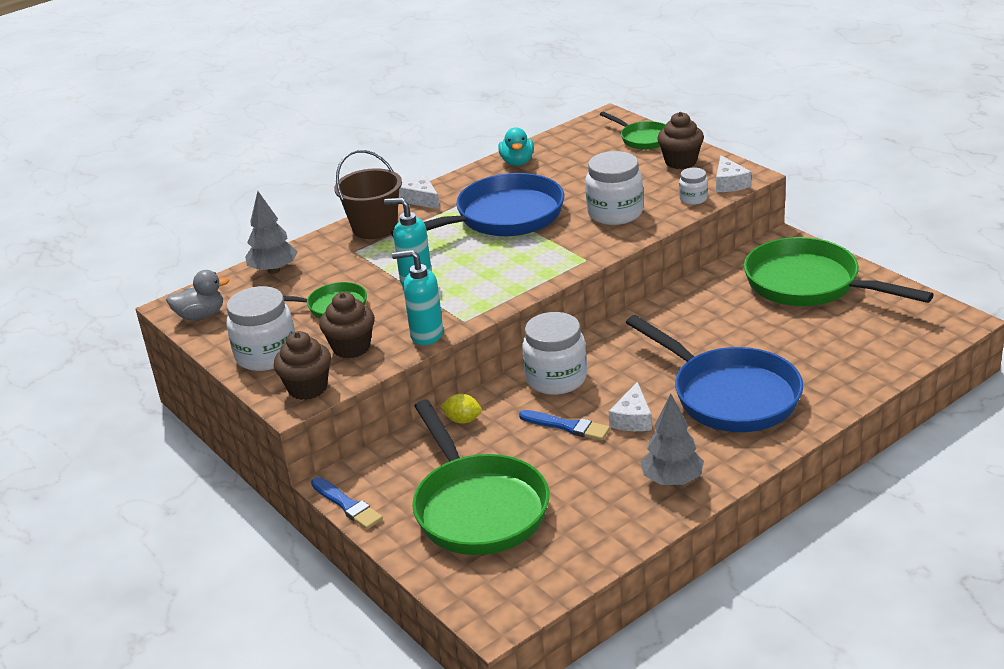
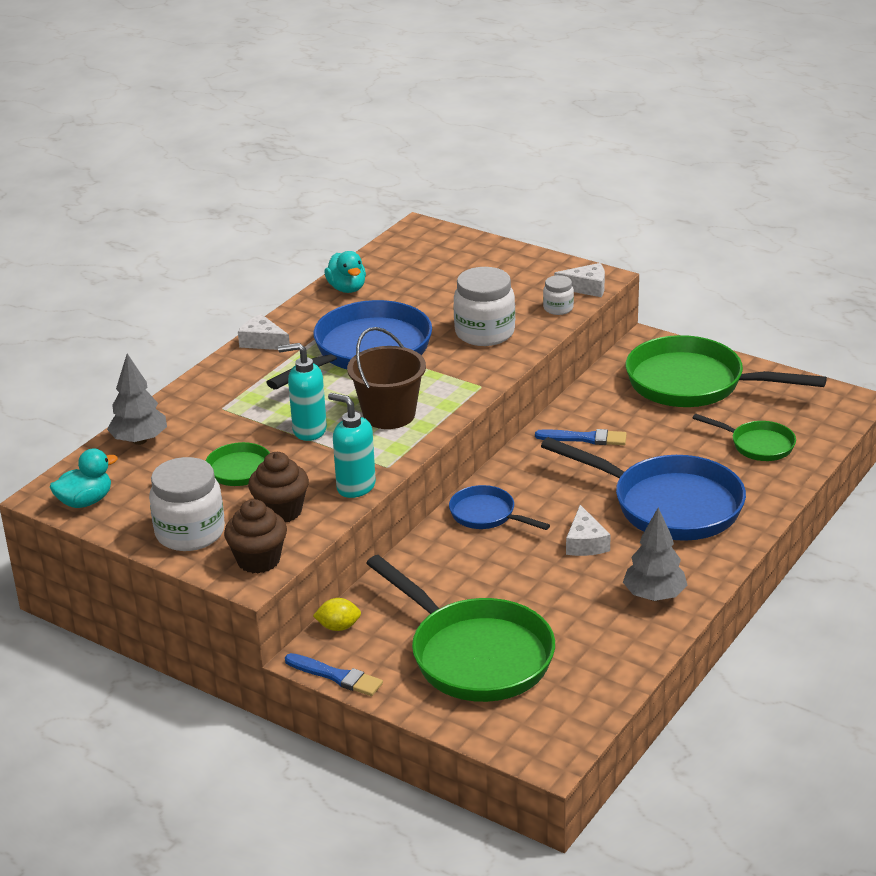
camera: 20 degrees left, 0 degrees up
grey duck [166,270,229,320] -> turquoise duck [50,448,118,508]
brown bucket [334,150,402,239] -> brown bucket moved to [347,327,426,429]
turquoise soap dispenser [392,250,443,345] -> turquoise soap dispenser turned 45 degrees clockwise [328,393,376,498]
yellow lemon [440,394,482,424] -> yellow lemon moved to [313,598,361,631]
blue brush [519,410,610,441] -> blue brush moved to [535,429,627,445]
white jar [522,312,587,395] -> blue pan [449,485,550,530]
green pan [600,112,665,150] -> green pan moved to [693,413,796,461]
brown cupcake [657,112,704,169] -> none
white cheese [716,155,751,192] -> white cheese turned 60 degrees counterclockwise [554,263,605,297]

